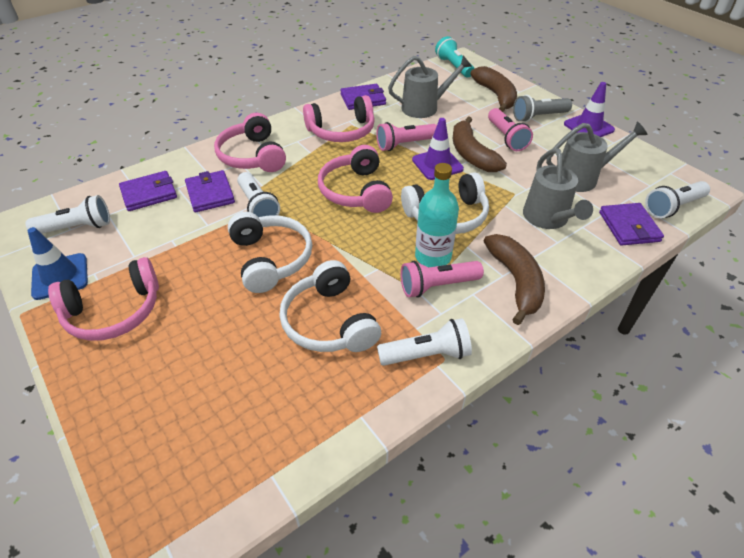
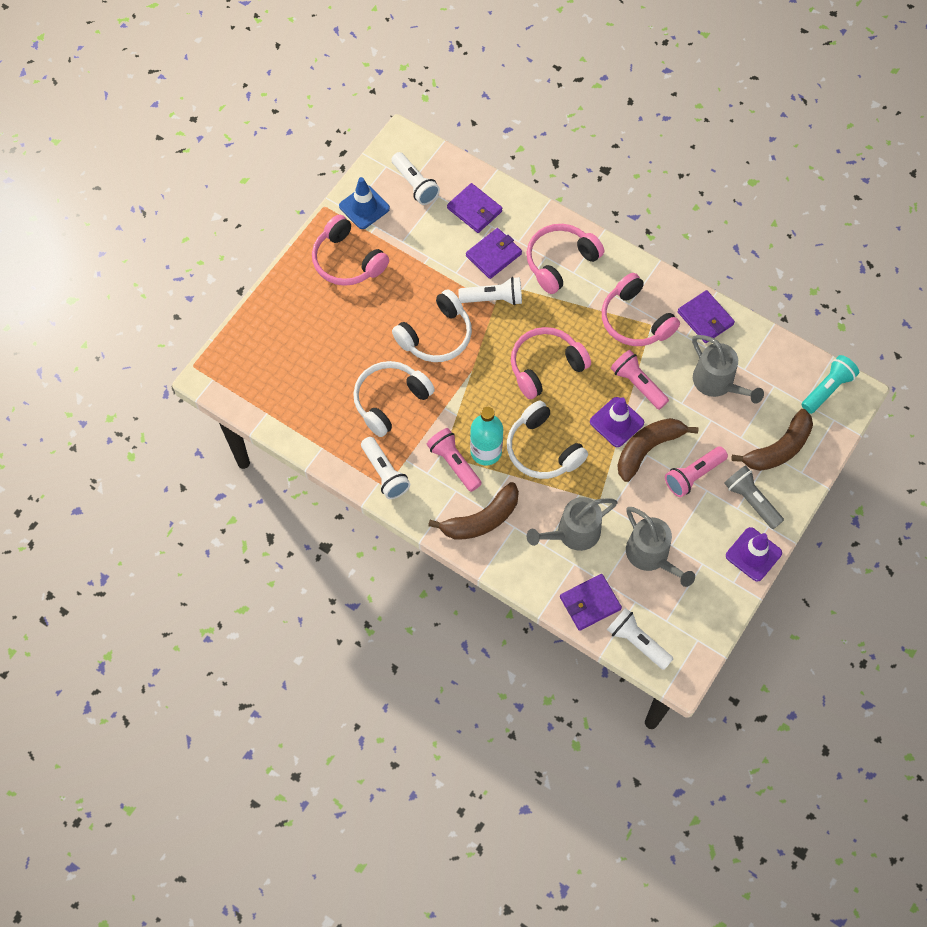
camera: 70 degrees right, 20 degrees up
white flashlight [237,172,280,217] -> white flashlight turned 135 degrees counterclockwise [458,277,522,305]

